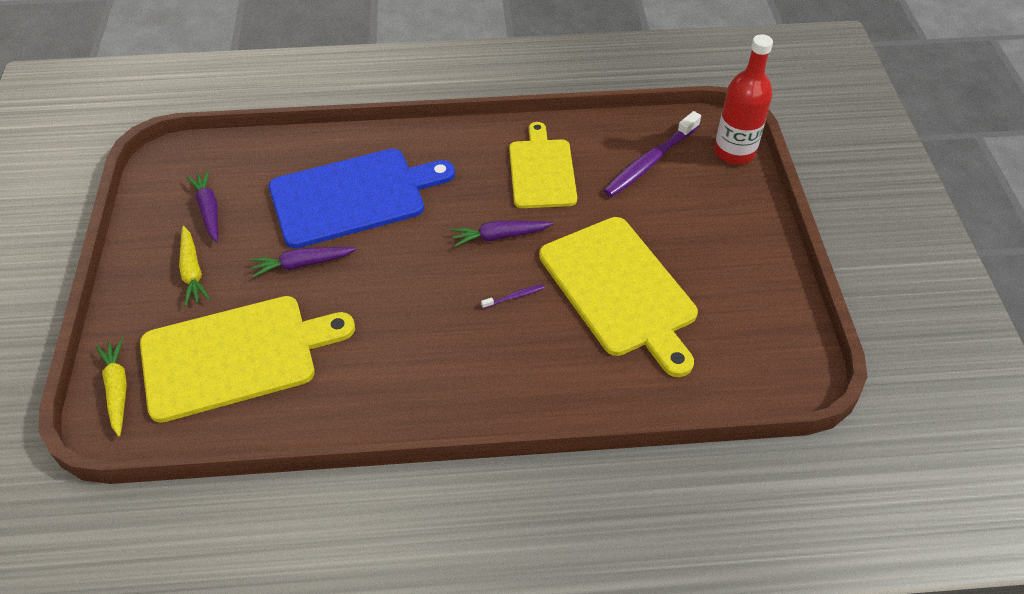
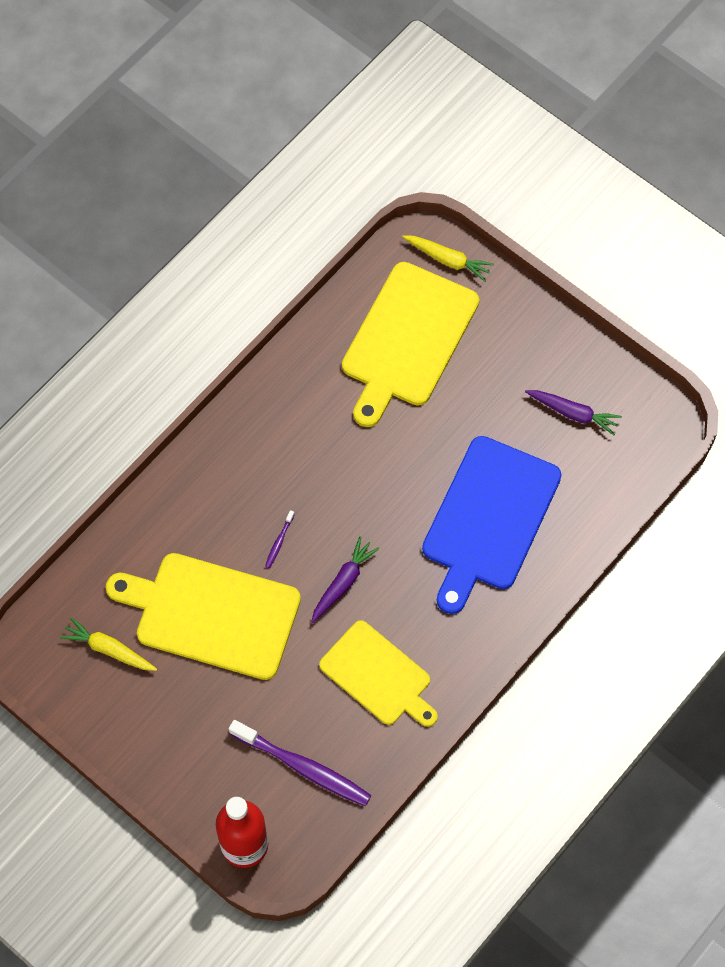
camera: 135 degrees right, 15 degrees up
yellow carrot [179,226,210,306] -> yellow carrot moved to [60,617,157,671]
purple carrot [250,247,357,278] -> none
purple toothbrush [604,111,701,197] -> purple toothbrush turned 120 degrees clockwise [229,720,371,806]

